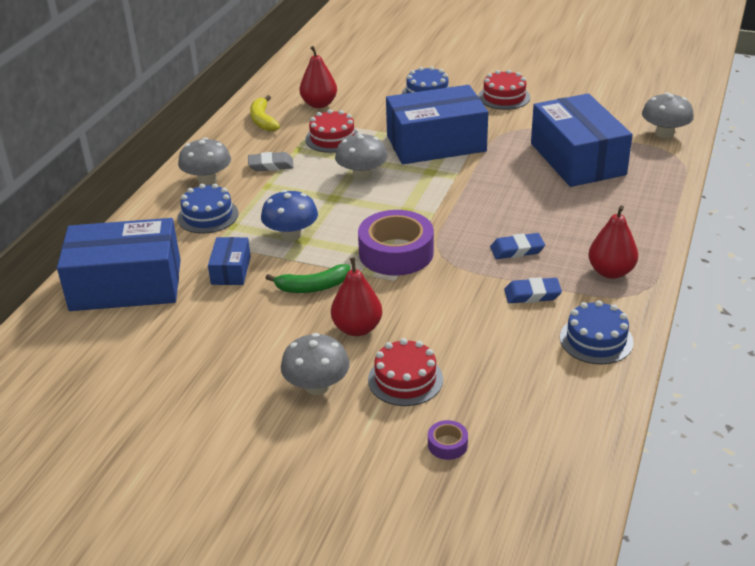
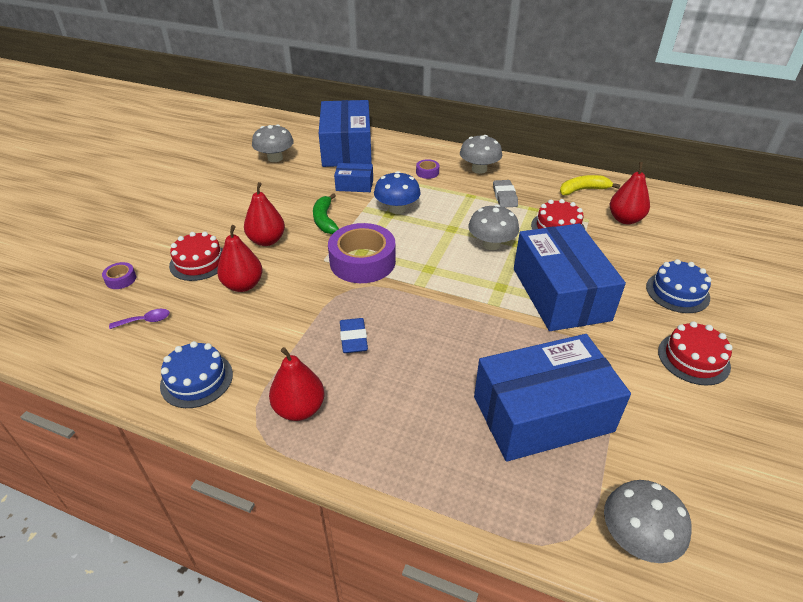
camera: 90 degrees right, 5 degrees up
blue cake [177,184,239,234] -> purple tape [416,159,439,179]
grey mushroom [281,333,350,395] -> grey mushroom moved to [252,124,294,162]
blue eraser [504,277,562,303] -> none
none -> purple spoon [109,309,170,329]
none -> red pear [217,225,263,292]

